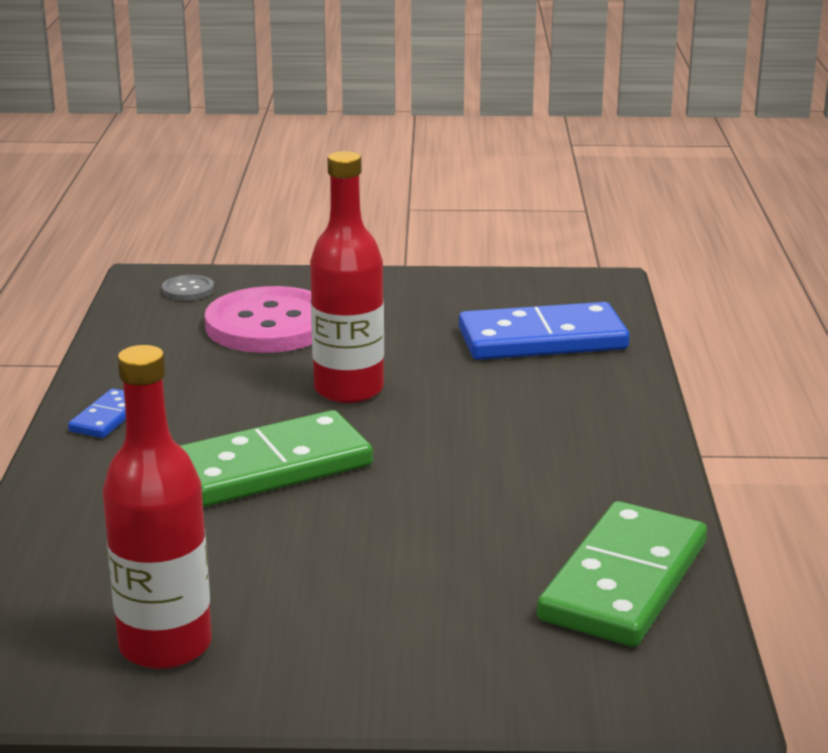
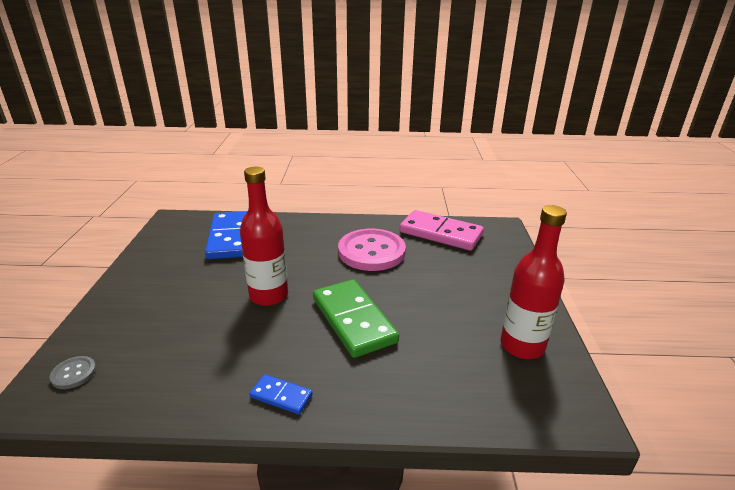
camera: 90 degrees left, 5 degrees up
pink button [205,286,312,353] -> pink button moved to [338,229,406,271]
green domino [537,501,707,647] -> pink domino [400,210,484,251]

